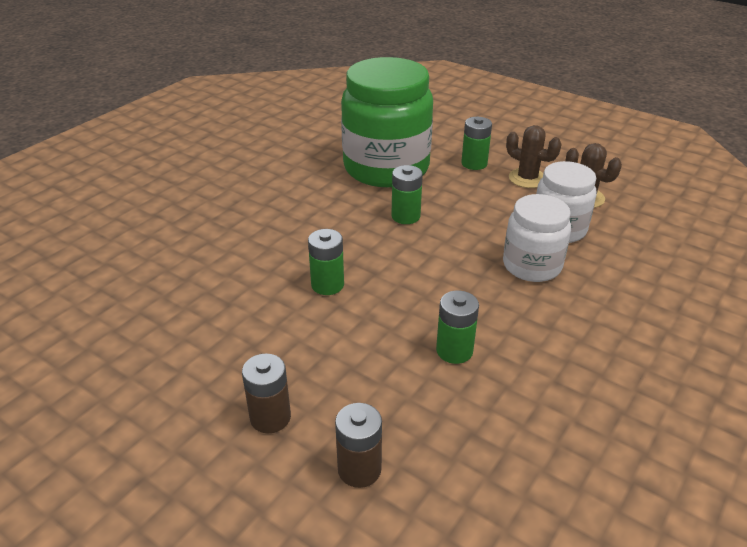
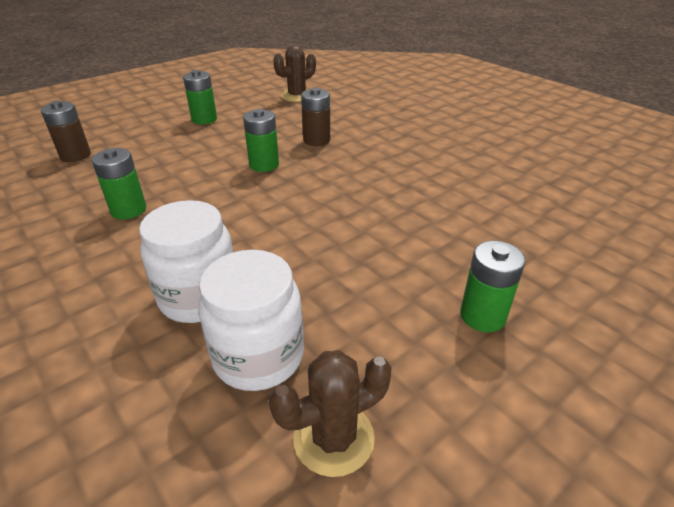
camera: 105 degrees right, 0 degrees up
brown battery [242,353,291,433] -> brown battery moved to [301,88,330,146]
green jar [341,57,433,187] -> none
green battery [392,165,423,224] -> green battery moved to [183,70,217,124]
brown cactus [506,125,562,188] -> brown cactus moved to [273,45,316,102]

